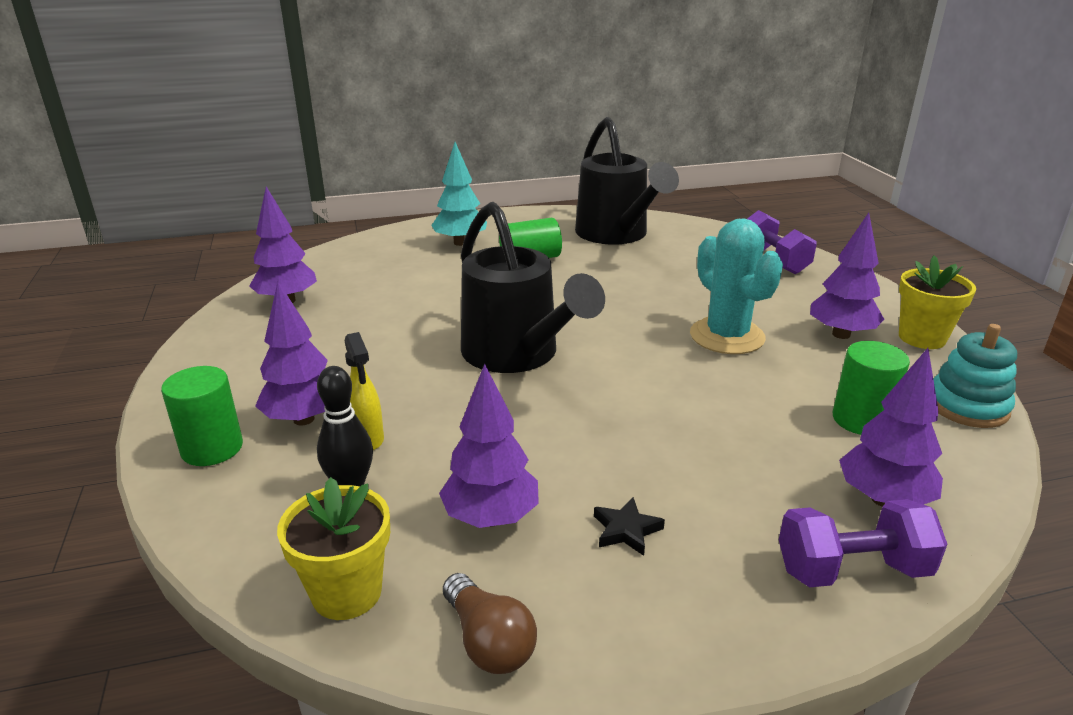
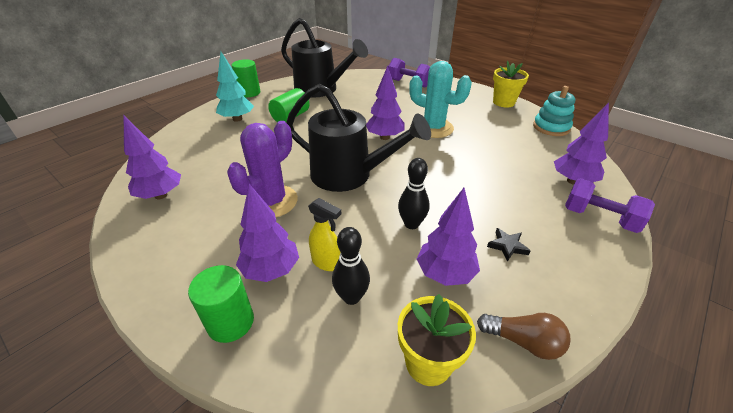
camera: 35 degrees left, 10 degrees up
purple dumbbell [779,499,947,587] -> purple dumbbell turned 75 degrees clockwise [565,178,655,233]
purple tree [810,213,884,339] -> purple tree moved to [366,66,405,140]
green cylinder [833,341,910,435] -> green cylinder moved to [232,59,260,97]
none -> purple cactus [227,121,298,217]
none -> black bowling pin [398,158,429,229]

